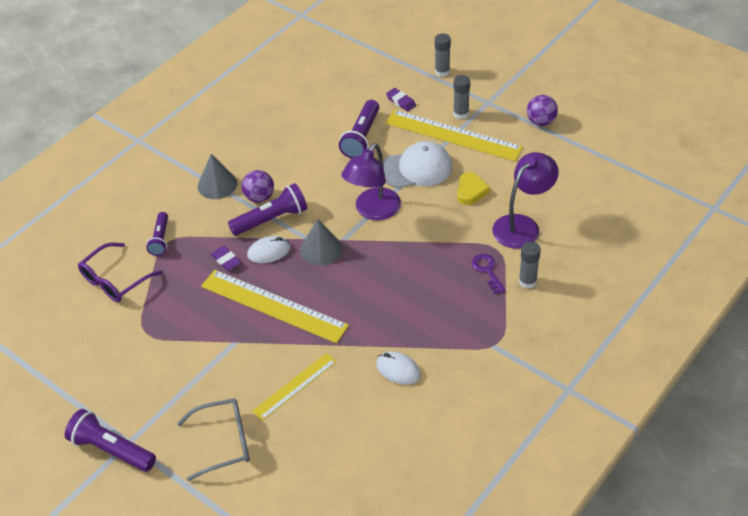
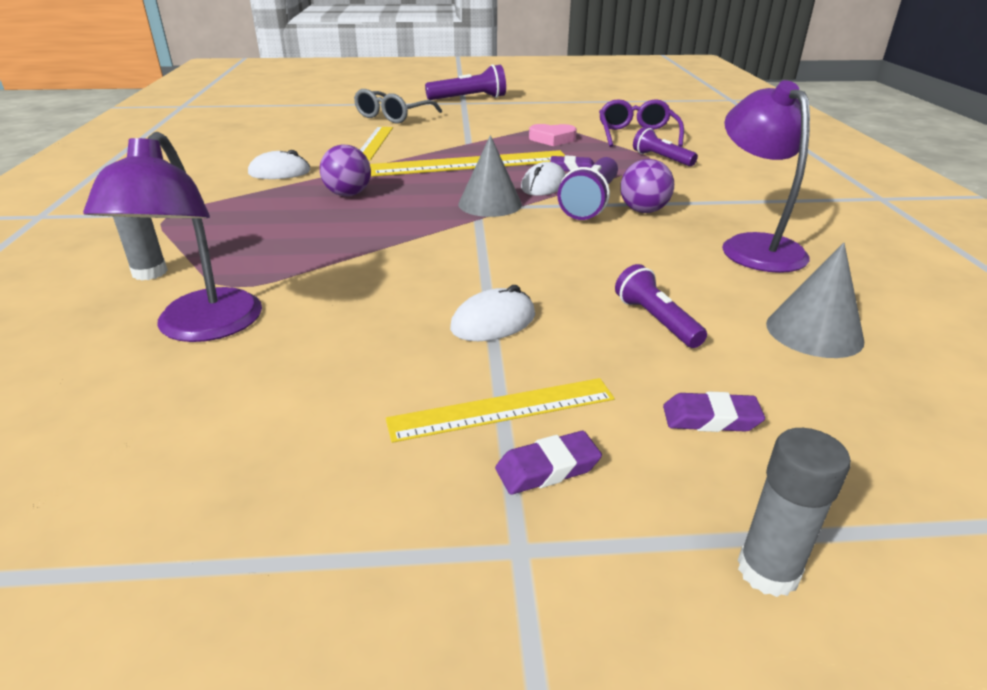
camera: 135 degrees right, 15 degrees down
grey cone [198,154,237,199] -> grey cone moved to [766,242,864,358]
purple flashlight [339,100,379,159] -> purple flashlight [615,264,707,348], size x0.64
purple lamp [342,143,401,220] -> purple lamp moved to [722,80,810,273]
white cap [383,141,452,188] -> white mouse [450,285,535,341]
yellow ruler [385,110,523,161] -> yellow ruler [386,378,615,443], size x0.59
grey glue stick [453,75,470,119] -> purple eraser [495,431,602,494]
yellow heart [457,172,490,205] -> none
purple key [471,254,506,294] -> none
purple ball [527,95,558,126] -> purple ball moved to [320,145,371,196]
none -> pink heart [529,124,577,146]

